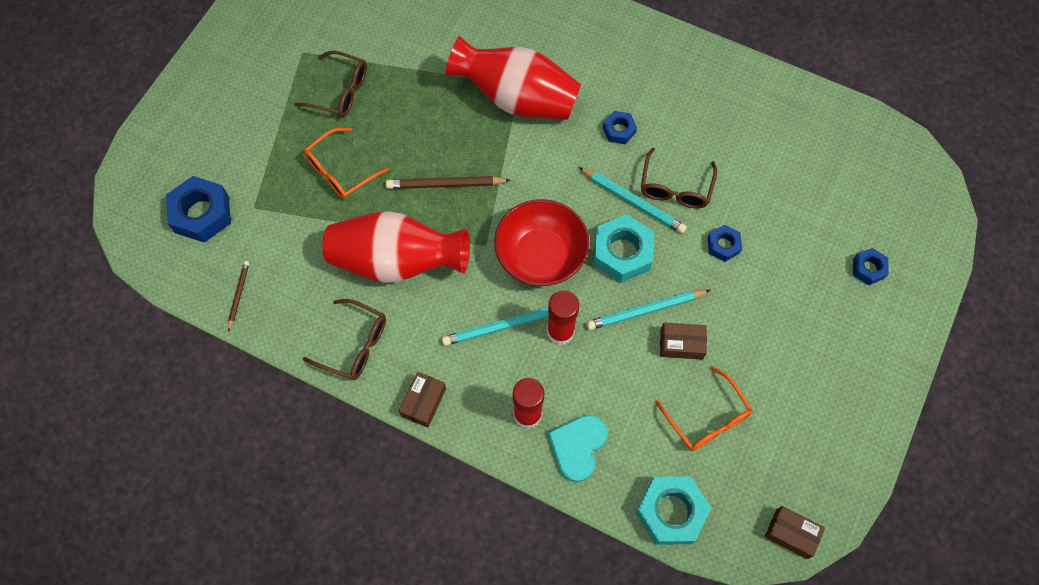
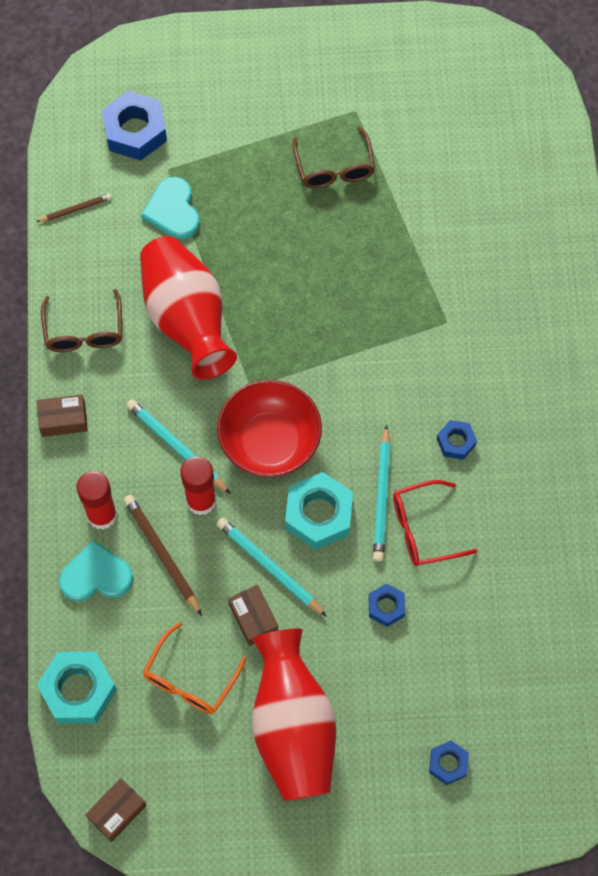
camera: 60 degrees right, 0 degrees up
orange glasses [304,128,389,199] -> none
brown pencil [386,176,511,189] -> brown pencil moved to [124,495,202,616]
red vase [445,36,581,120] -> red vase moved to [252,628,336,801]
brown glasses [641,148,717,209] -> red glasses [393,480,477,566]
brown box [765,506,825,559] -> brown box turned 45 degrees clockwise [85,778,147,842]
none -> turquoise heart [141,177,200,239]

